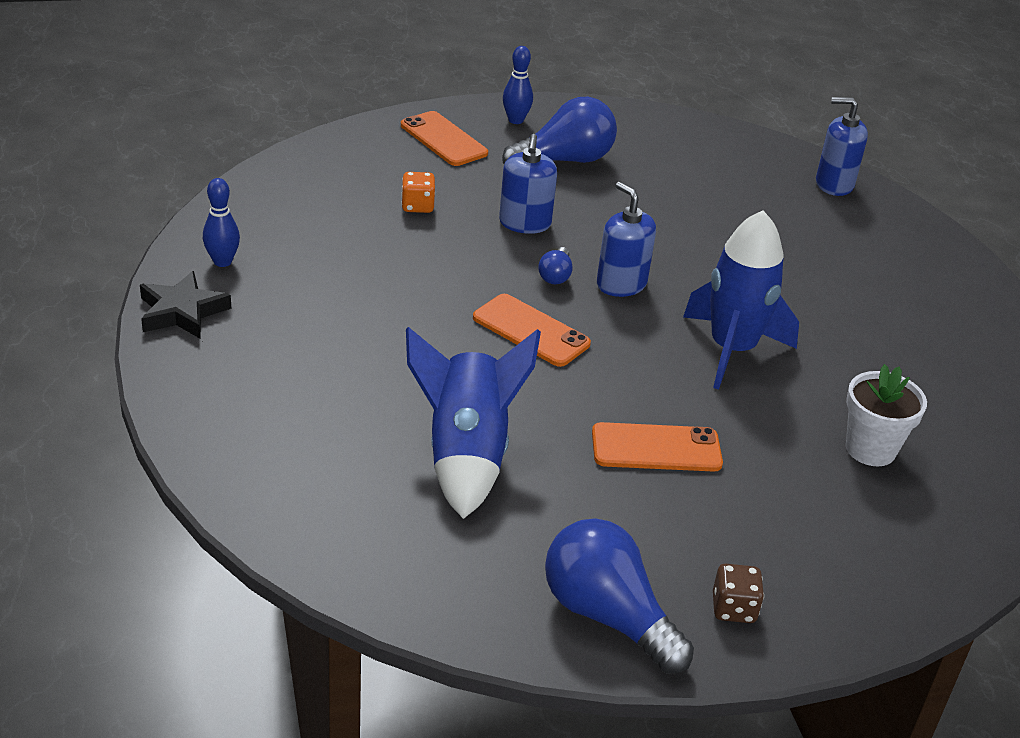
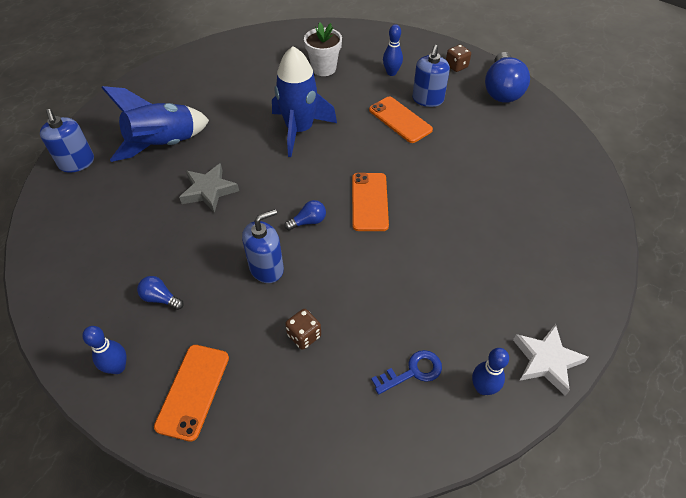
camera: 125 degrees left, 15 degrees up
black star [140,271,231,338] -> white star [513,324,589,396]
orange dice [401,172,435,213] -> brown dice [285,309,321,350]
blue rocket [406,327,541,519] -> blue rocket moved to [102,86,209,162]
blue light bulb [502,97,617,164] -> blue light bulb [137,276,184,310], size x0.47
blue soap dispenser [597,182,656,297] -> blue soap dispenser moved to [412,45,450,107]
none -> grey star [179,163,239,213]
none -> blue key [371,350,442,394]
none -> blue bowling pin [383,24,403,76]

